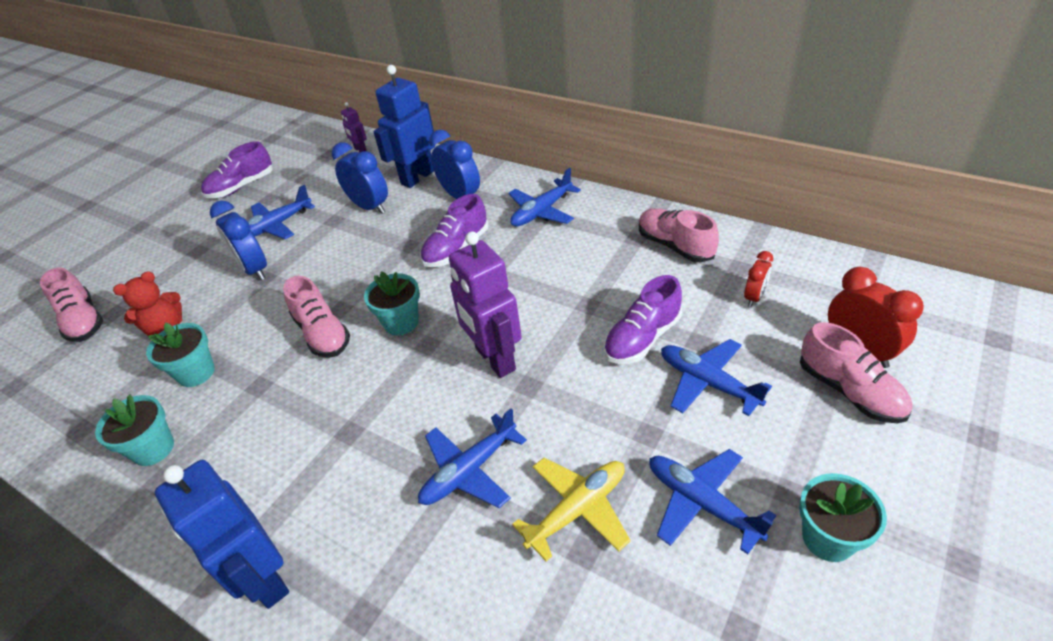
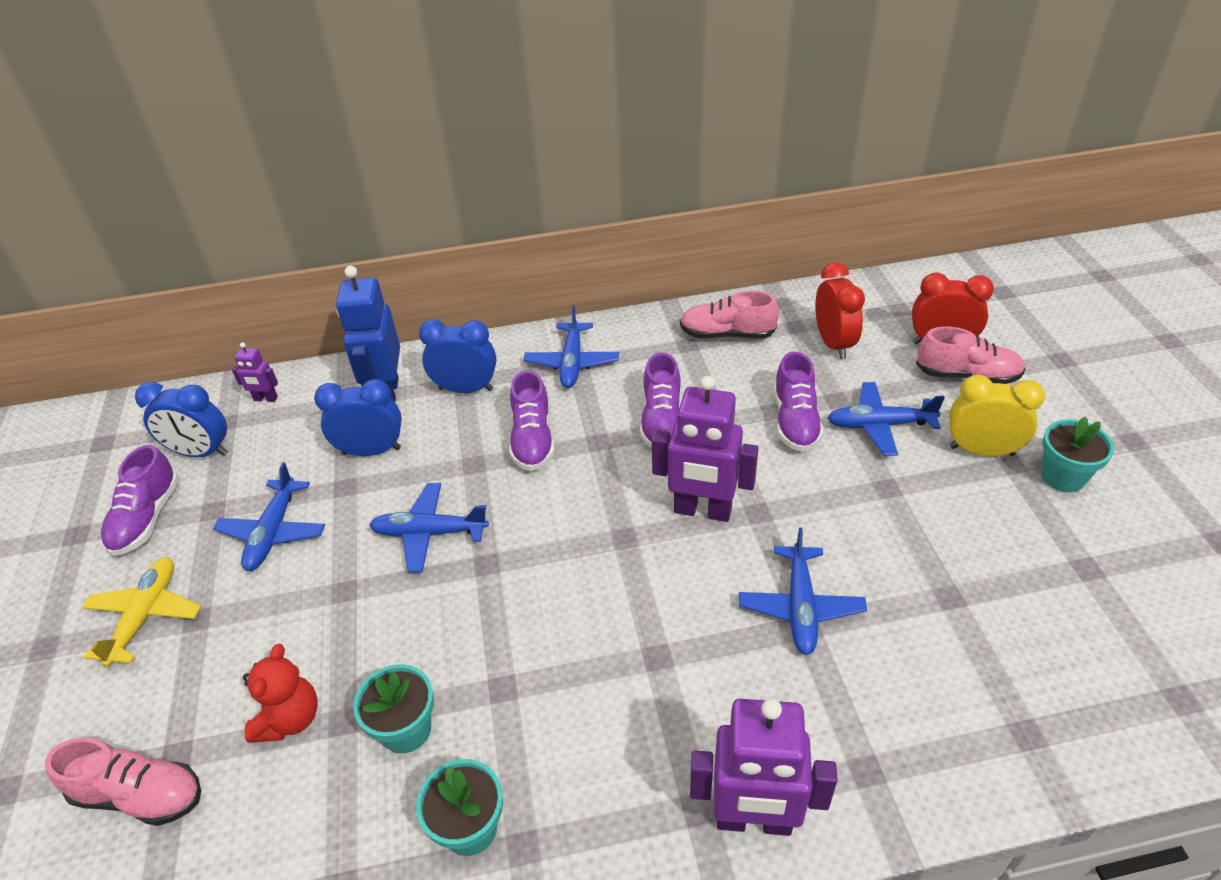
camera: 45 degrees left, 0 degrees up
blue robot [155,460,289,609] -> purple robot [690,699,837,836]
blue clock [210,201,267,280] -> blue clock moved to [135,382,228,457]
pink shoe [283,276,350,358] -> none
turquoise flower pot [364,271,420,335] -> none
yellow plane [512,458,631,561] -> yellow plane moved to [82,557,201,667]
blue plane [649,449,776,554] -> blue plane moved to [369,483,489,572]
red clock [744,251,773,307] -> red clock [815,262,865,359], size x1.72
none -> purple shoe [640,352,681,448]
none -> yellow clock [949,375,1045,456]

